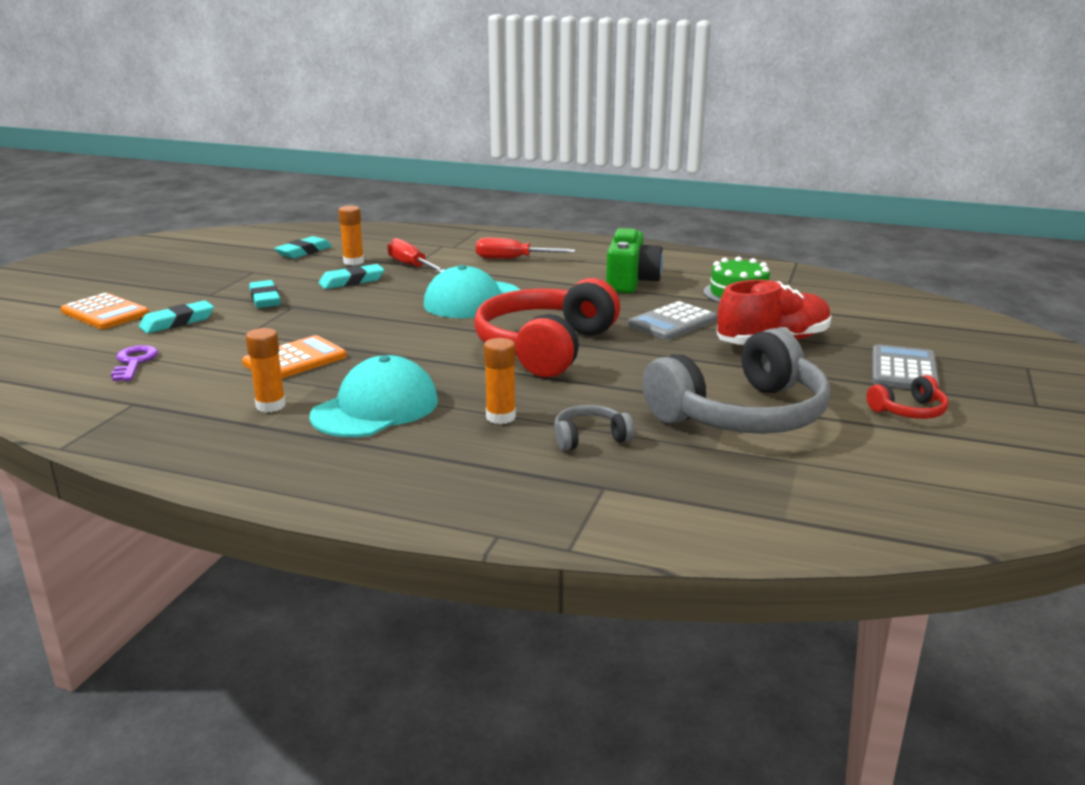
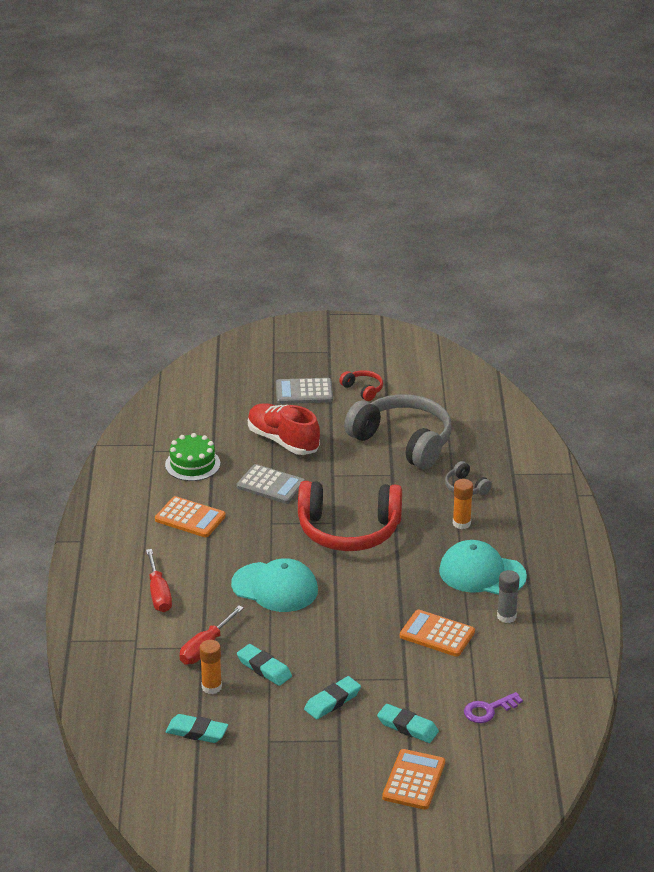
camera: 110 degrees left, 10 degrees up
orange glue stick [246,328,286,412] -> grey glue stick [497,570,520,623]
green camera [606,228,663,293] -> orange calculator [155,496,226,537]

